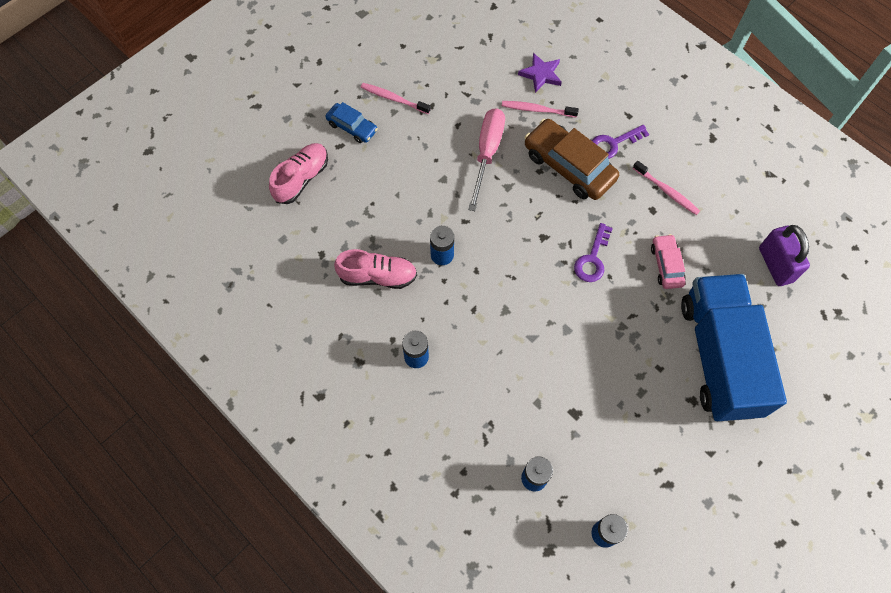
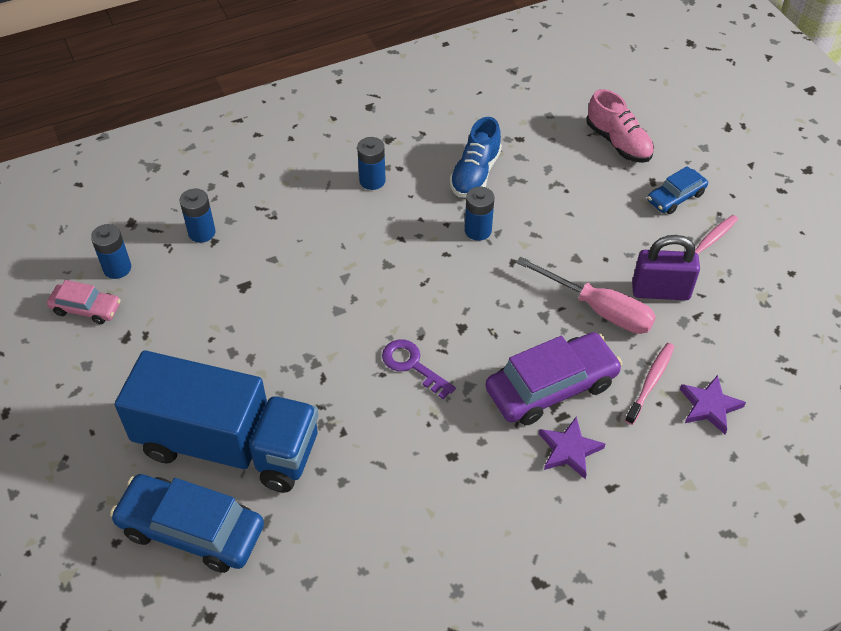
camera: 110 degrees right, 15 degrees down
pink shoe [334,249,417,289] -> blue shoe [450,117,502,197]
brown car [524,119,619,200] -> purple car [485,332,622,425]
purple key [591,125,649,159] -> purple star [539,416,605,479]
pink toothbrush [633,161,700,215] -> none
pink car [651,234,686,289] -> pink car moved to [47,280,121,324]
purple padlock [759,225,810,286] -> purple padlock moved to [632,235,700,300]
none -> blue car [110,474,264,573]

